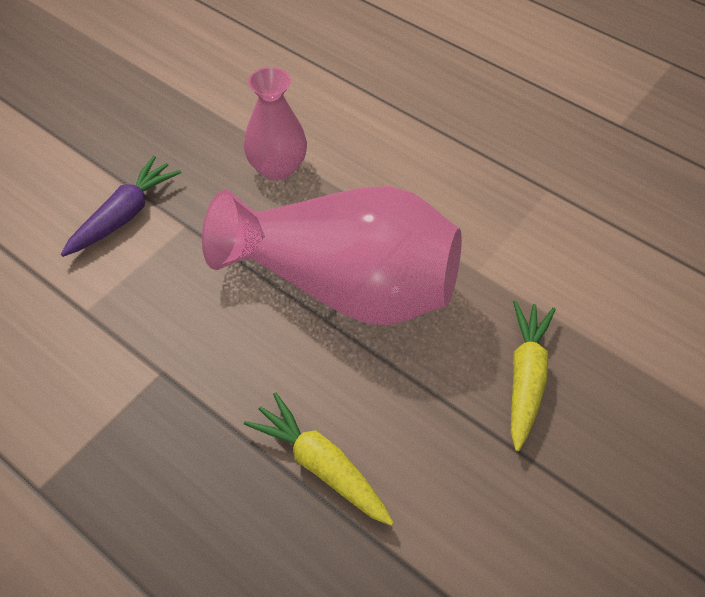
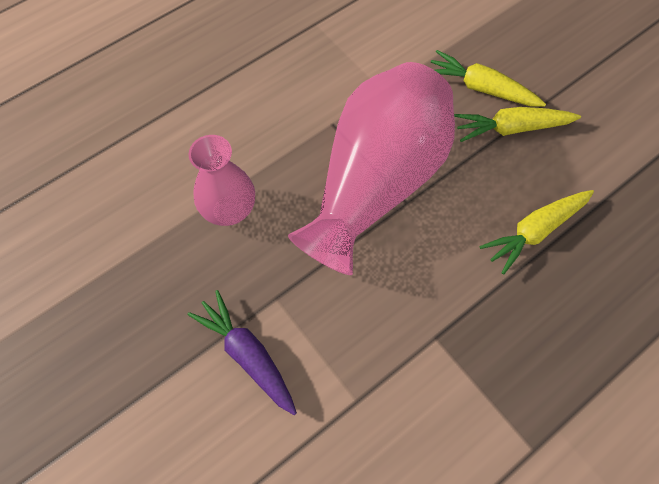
camera: 75 degrees left, 10 degrees up
none -> yellow carrot [454,107,581,142]

